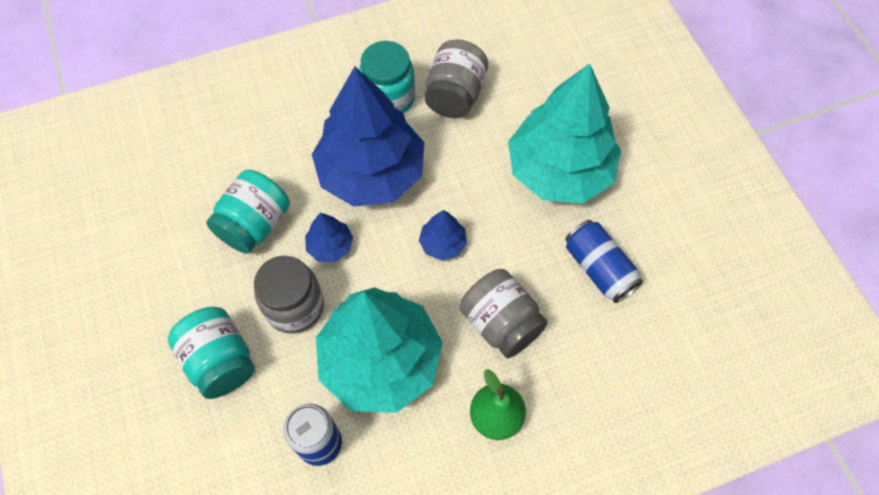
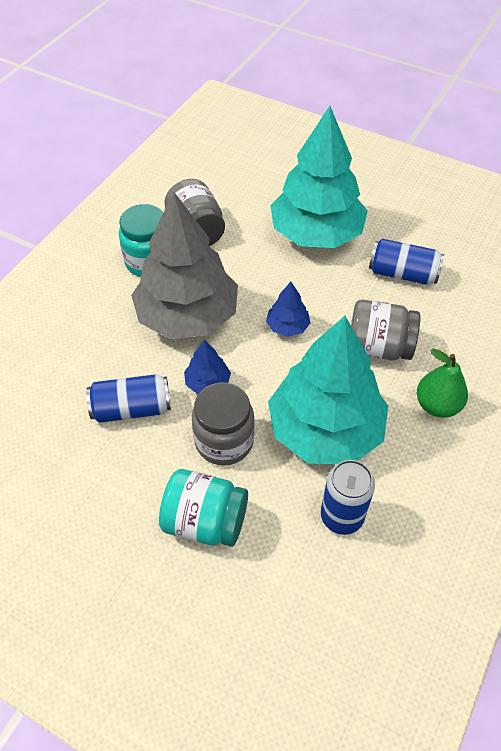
camera: 40 degrees left, 10 degrees down
turquoise jar [206,170,290,254] -> blue can [86,374,171,423]
blue tree [312,66,424,207] -> grey tree [131,191,238,339]

